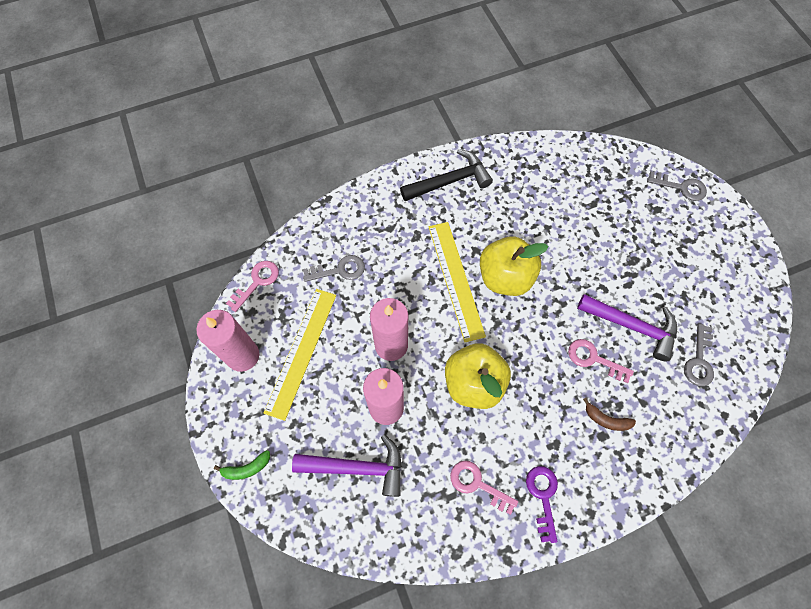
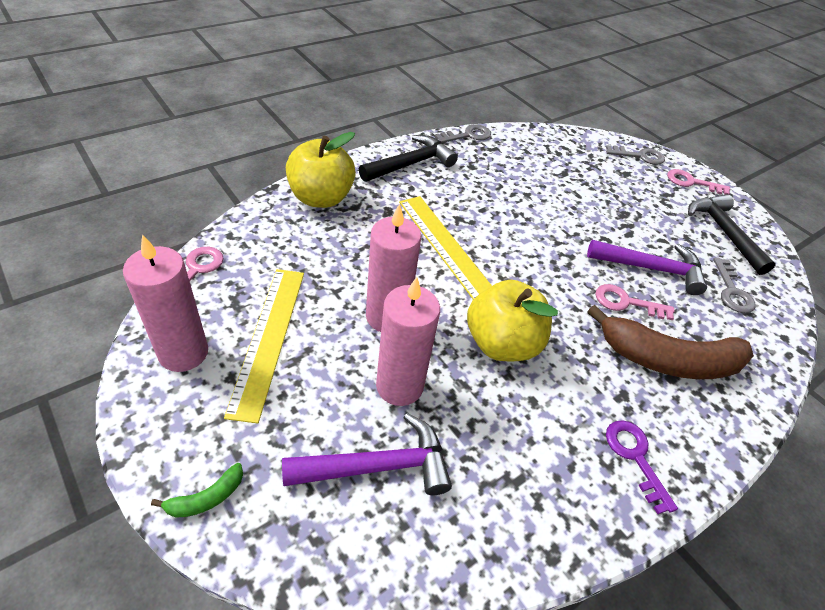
camera: 20 degrees left, 20 degrees down
grey key [303,255,365,282] -> grey key moved to [435,124,491,143]
pink key [450,461,518,515] -> pink key moved to [667,169,730,195]
yellow apple [480,236,548,296] -> yellow apple moved to [286,132,356,208]
brown banana [583,398,636,431] -> brown banana [587,305,754,379], size x2.42
none -> black hammer [688,194,776,275]

